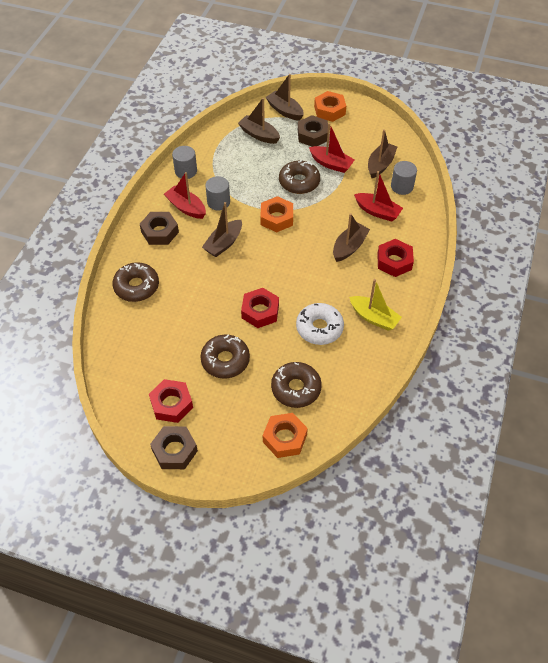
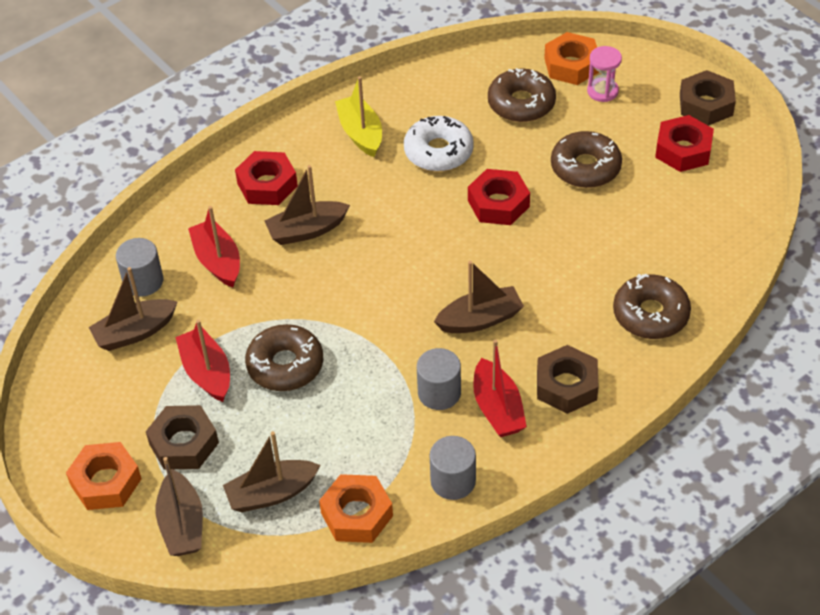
camera: 145 degrees left, 5 degrees down
brown boat [238,98,280,144] -> brown boat turned 90 degrees clockwise [223,431,320,512]
orange nut [260,196,293,232] -> orange nut moved to [319,474,393,543]
none -> pink hourglass [587,46,622,102]

